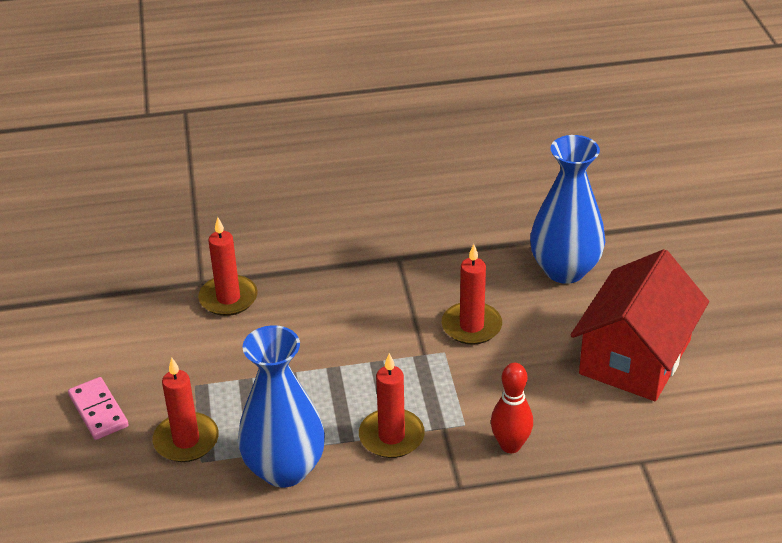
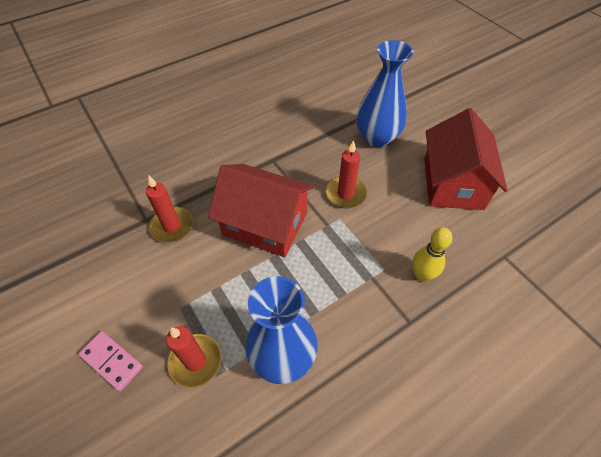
camera: 25 degrees left, 15 degrees up
red candle [359,353,425,458] -> none
red bowling pin [491,363,533,453] -> yellow bowling pin [412,227,453,282]
none -> red house [208,164,314,257]

